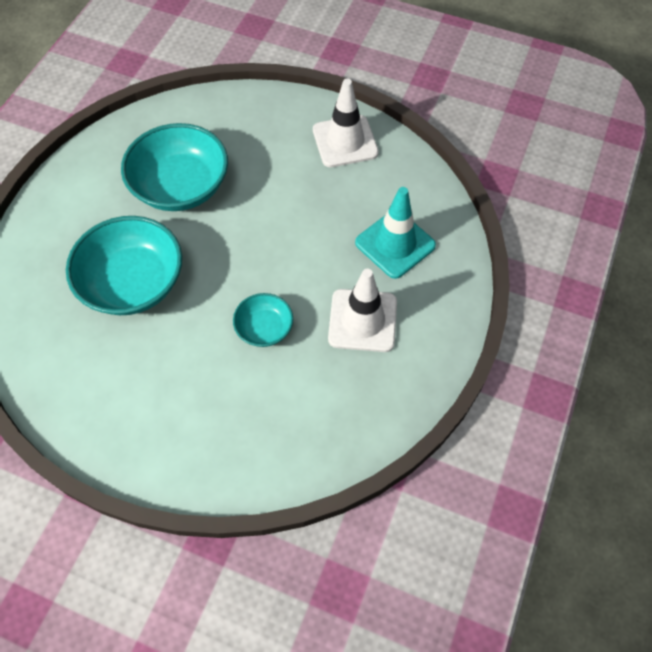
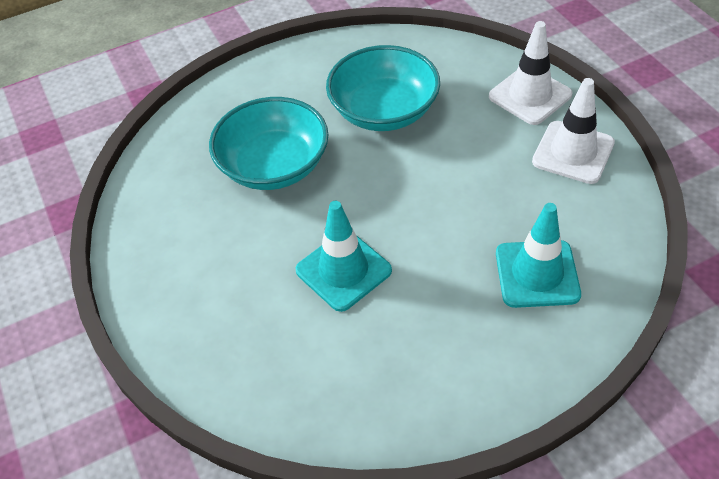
camera: 45 degrees right, 10 degrees down
turquoise bowl [233,293,293,347] -> turquoise traffic cone [295,201,392,312]
white traffic cone [328,269,397,352] -> white traffic cone moved to [489,21,572,125]

